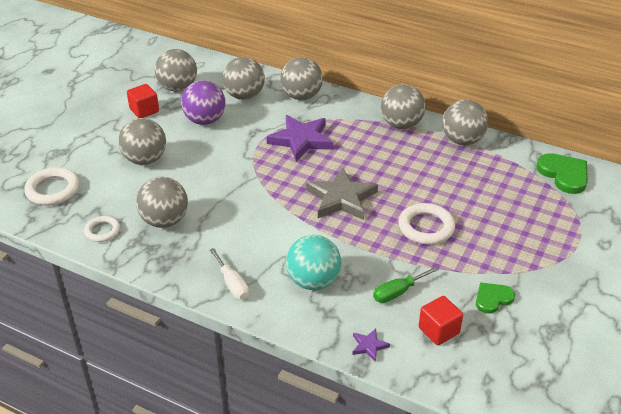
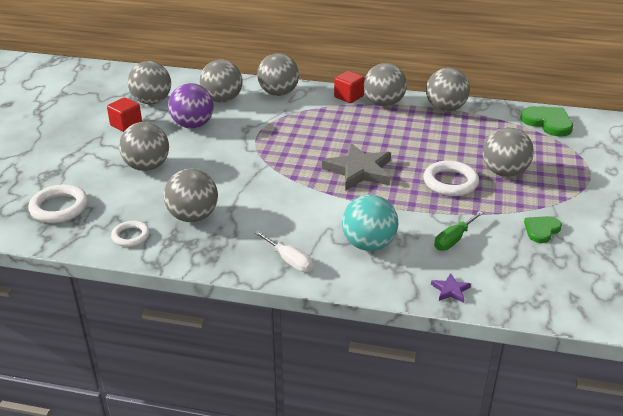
camera: 15 degrees left, 5 degrees down
purple star [267,115,333,161] -> none
red cube [419,296,463,345] -> red cube moved to [334,71,365,103]
none -> grey ball [483,127,534,177]

